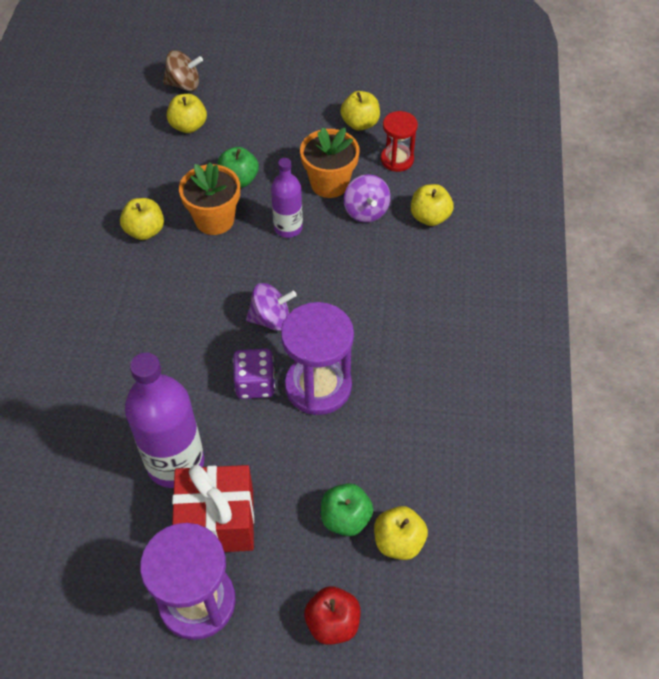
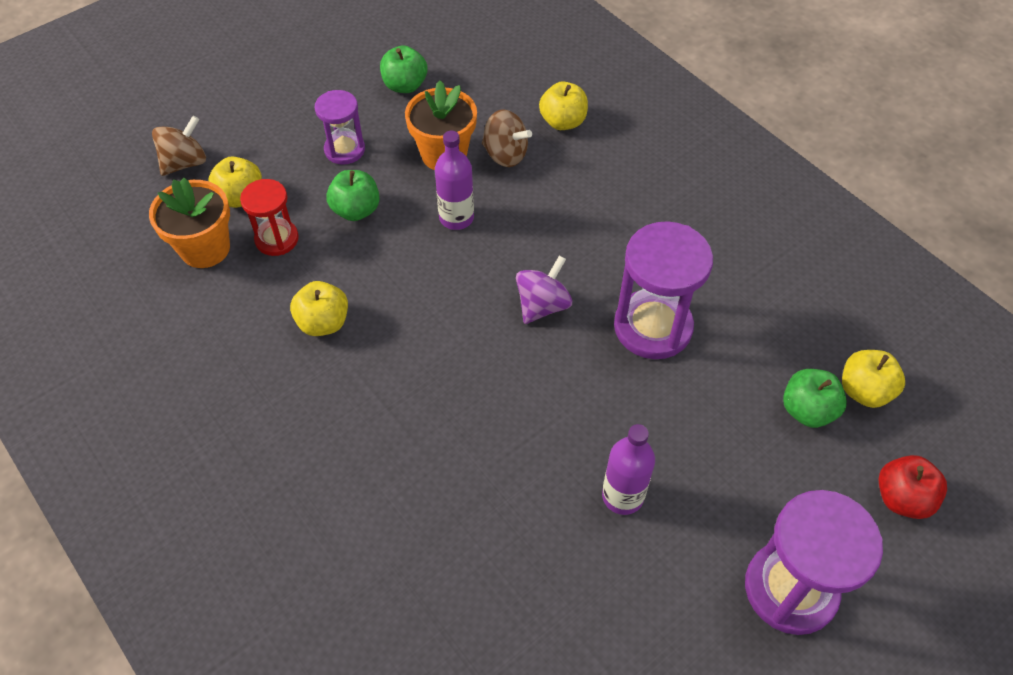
camera: 45 degrees left, 0 degrees up
purple bottle [125,352,204,488] -> purple bottle [602,424,655,515], size x0.58
red gift [172,465,254,552] -> none
orange flower pot [179,162,240,235] -> orange flower pot moved to [149,178,230,268]
purple dice [233,349,275,399] -> none
yellow apple [340,91,380,130] -> green apple [380,45,427,93]
purple spinning top [344,174,391,223] -> brown spinning top [482,109,532,167]
red hourglass [381,111,418,172] -> red hourglass moved to [240,179,299,256]
none -> purple hourglass [315,90,365,165]

